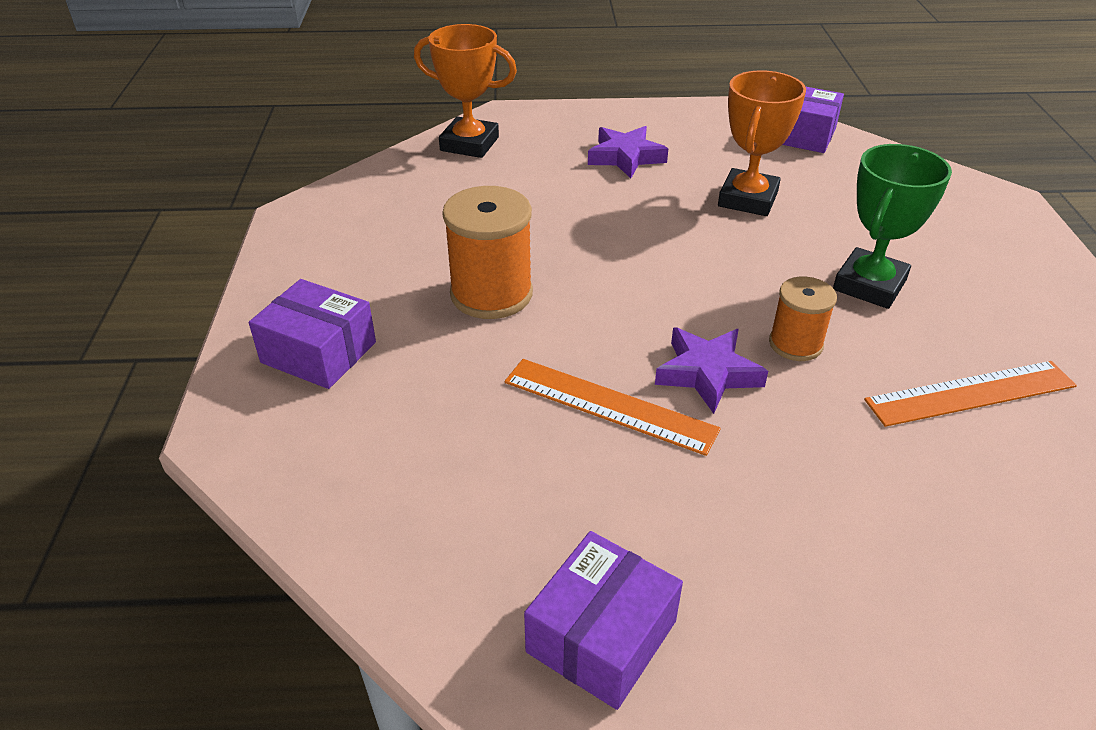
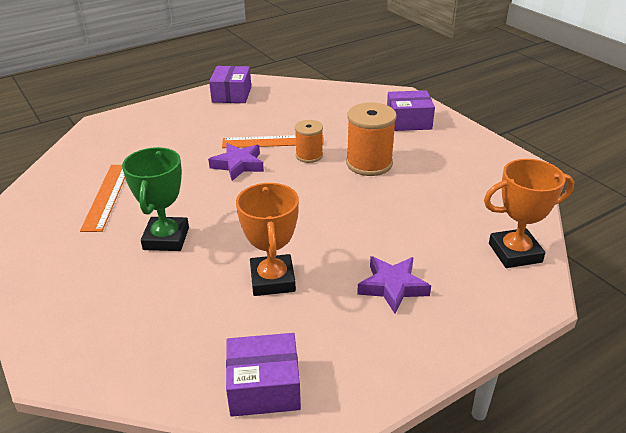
camera: 150 degrees right, 5 degrees down
orange spool [769,277,837,361] -> orange spool moved to [295,120,323,163]
orange ruler [864,361,1077,427] -> orange ruler turned 45 degrees counterclockwise [80,165,125,232]

